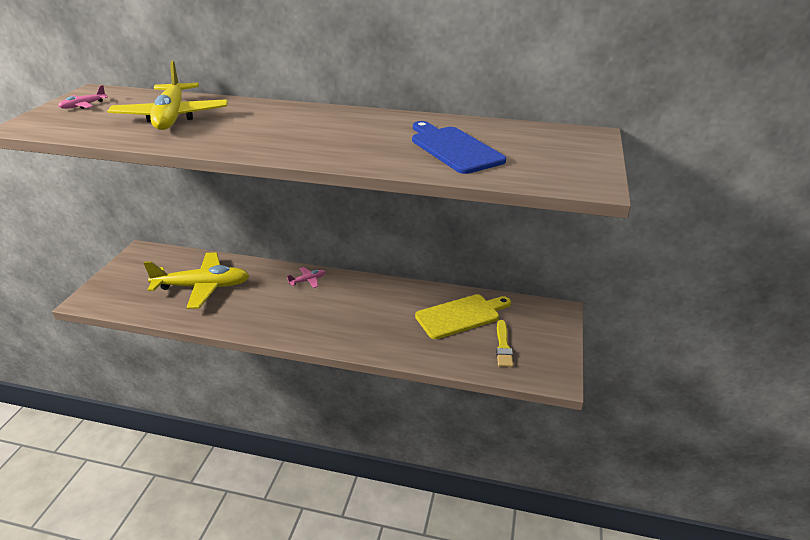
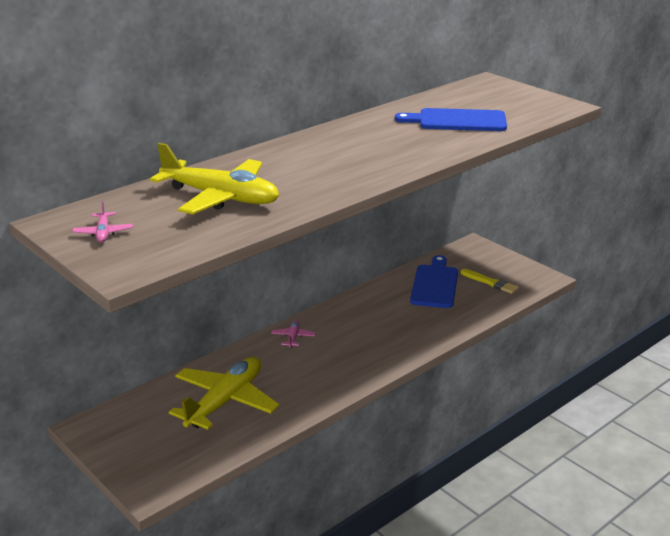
camera: 55 degrees left, 5 degrees down
yellow cutting board [415,294,511,339] -> blue cutting board [410,255,458,308]

